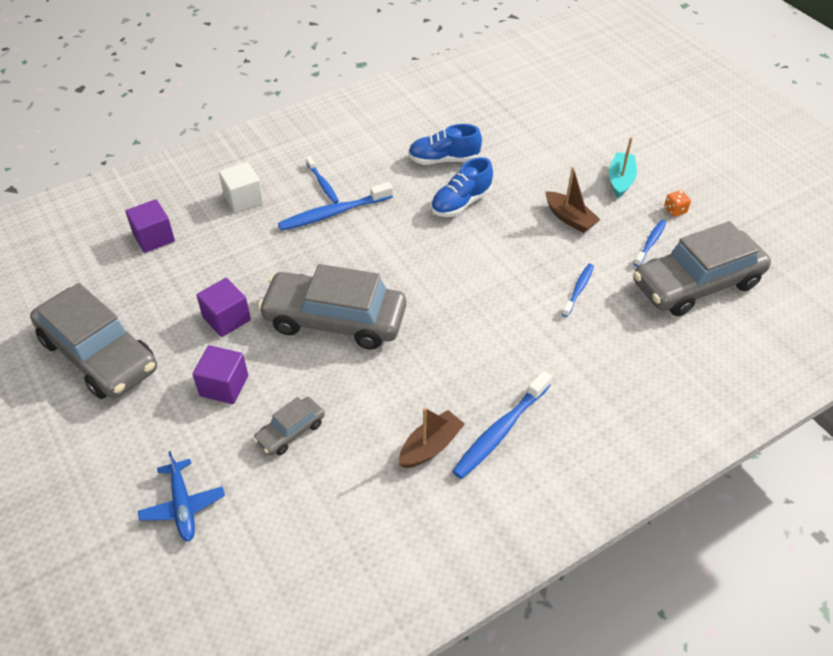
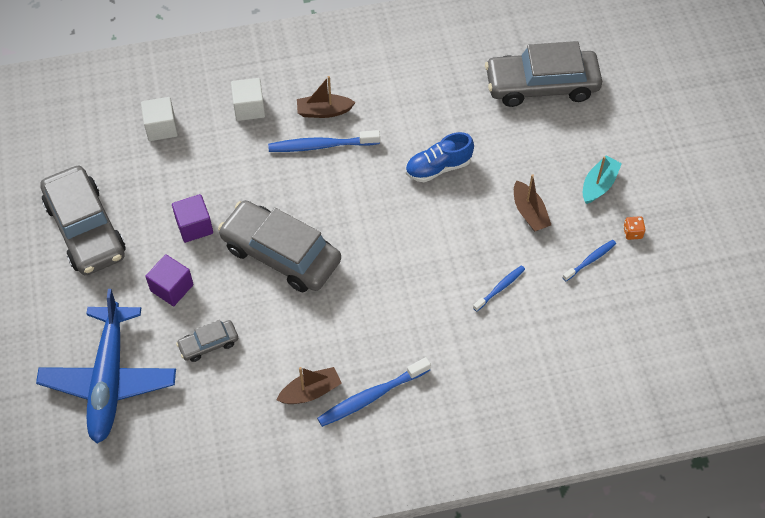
camera: 20 degrees right, 10 degrees up
purple cube [125,199,175,253] -> white cube [141,97,178,141]
blue plane [138,451,225,542] -> blue plane [36,289,176,444], size x2.06
blue toothbrush [306,157,339,203] -> brown boat [297,76,356,118]
blue shoe [408,124,482,165] -> none
grey car [633,221,771,316] -> grey car moved to [485,41,602,107]

